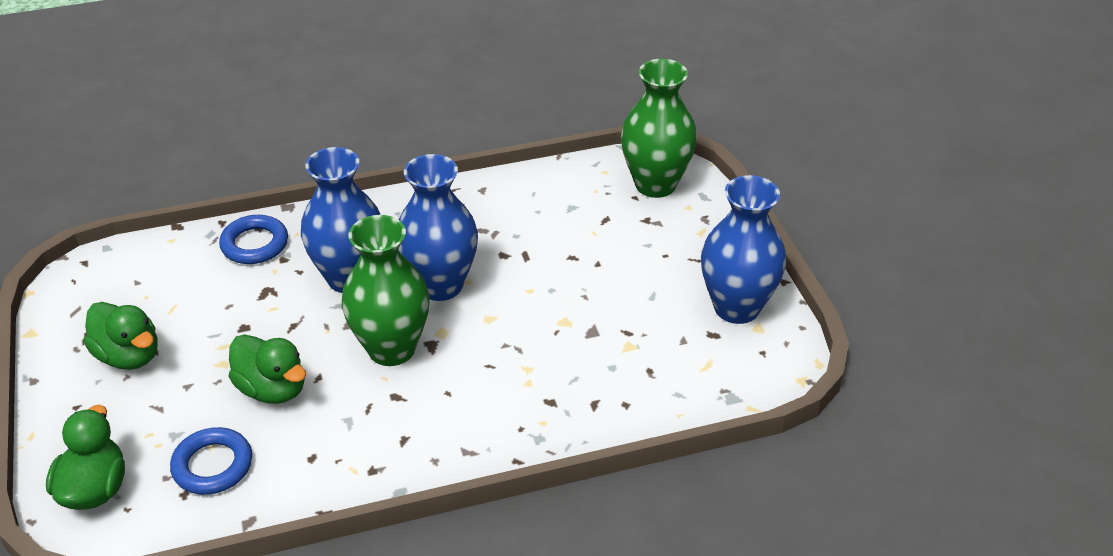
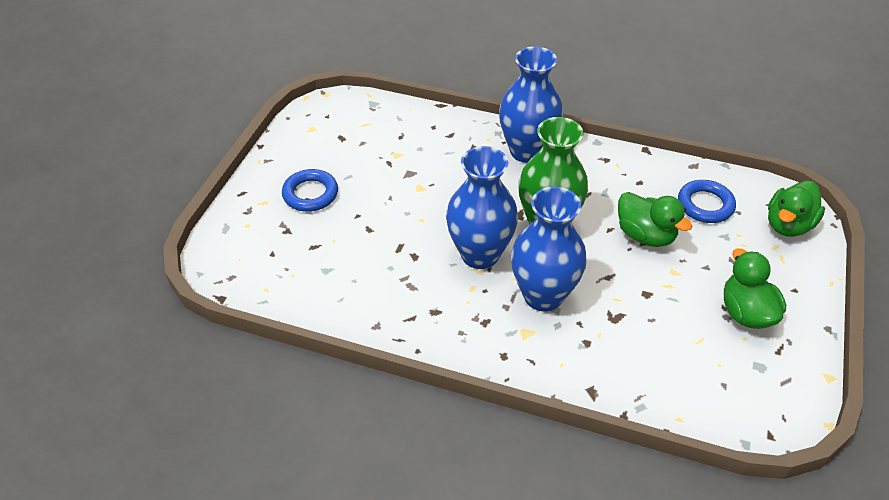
camera: 145 degrees left, 5 degrees up
blue ring [219,215,288,264] -> blue ring moved to [282,169,338,212]
green duck [229,334,306,404] -> green duck turned 150 degrees clockwise [618,192,692,247]
green vase [621,59,697,198] -> none
blue vase [701,175,786,324] -> blue vase moved to [499,46,563,163]

